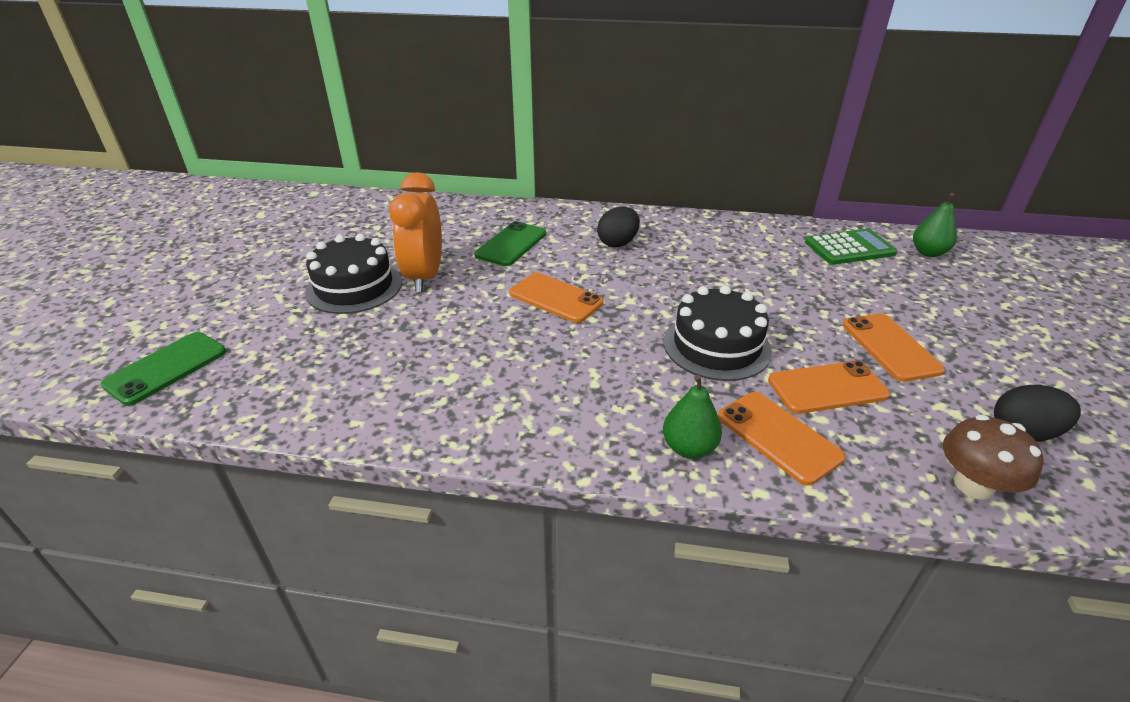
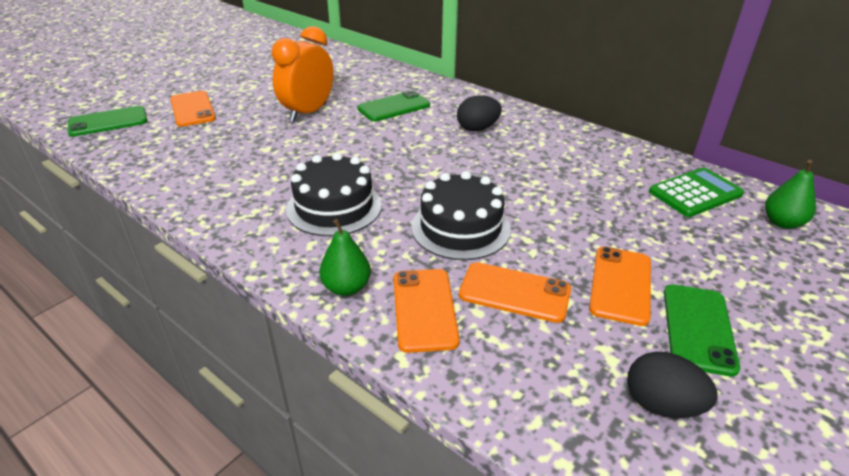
camera: 30 degrees right, 0 degrees up
black cake [305,234,402,314] -> black cake moved to [286,153,382,236]
orange phone [509,273,603,323] -> orange phone moved to [170,91,216,127]
green calculator [805,229,897,265] -> green calculator turned 45 degrees counterclockwise [649,167,744,217]
brown mushroom [943,415,1044,500] -> none
none -> green phone [664,284,740,377]

